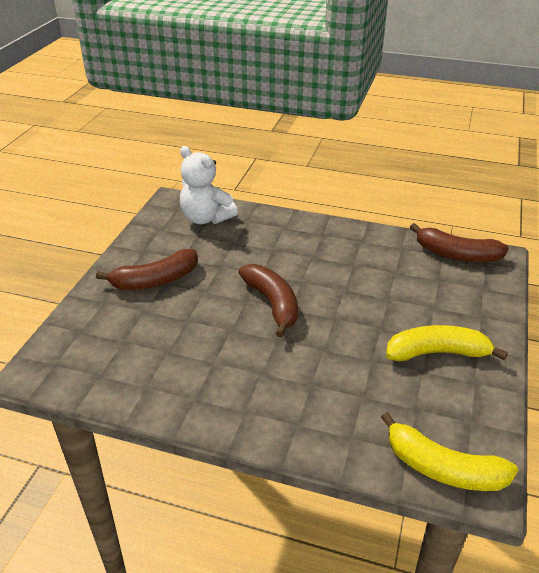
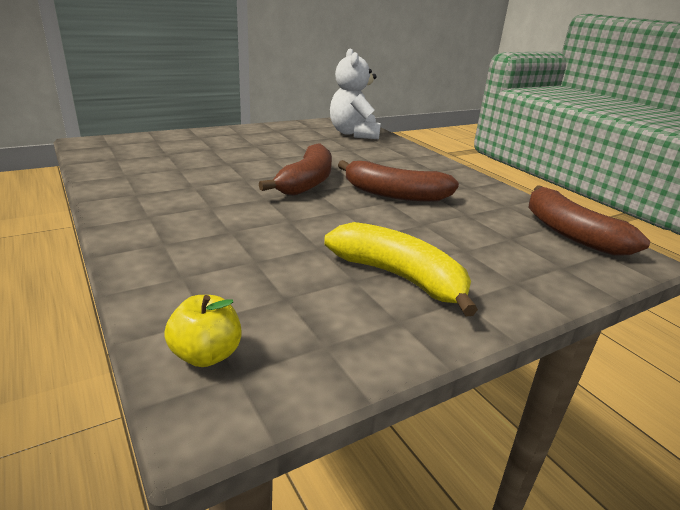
camera: 40 degrees right, 10 degrees down
brown banana [96,249,198,290] -> brown banana moved to [338,160,459,202]
yellow banana [381,412,518,491] -> yellow apple [164,295,242,367]

